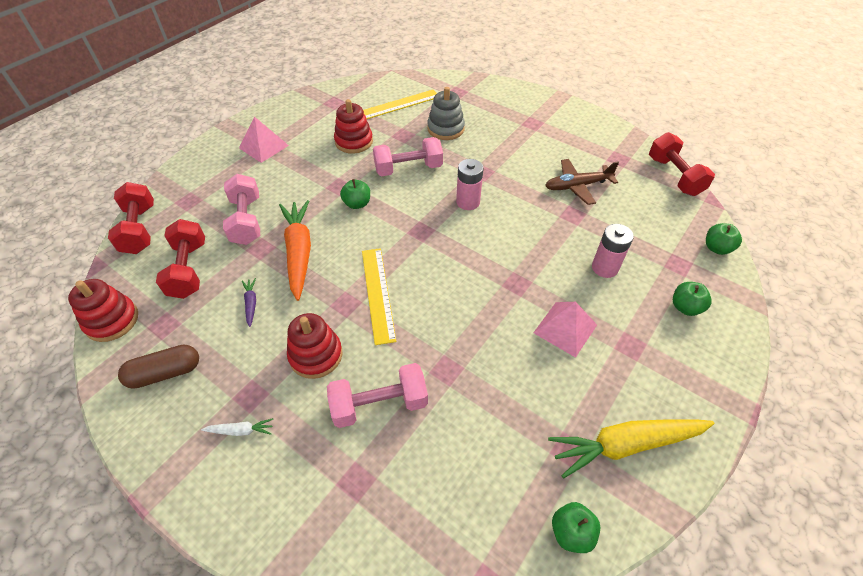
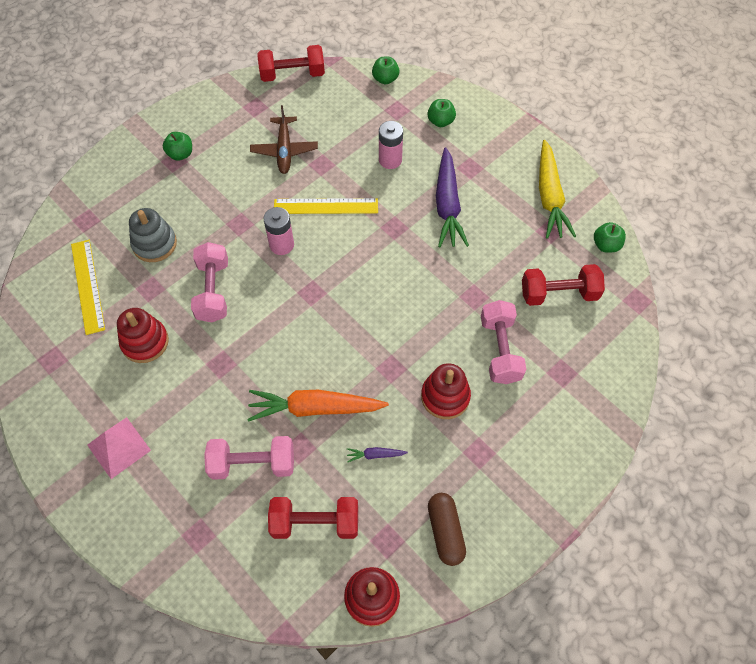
camera: 80 degrees left, 10 degrees up
red dumbbell [108,182,154,254] -> red dumbbell moved to [522,264,605,306]
white carrot [201,418,273,436] -> none
green apple [340,179,370,209] -> green apple moved to [163,132,192,161]
yellow ruler [362,248,396,345] -> yellow ruler moved to [274,198,378,214]
pink pyramid [533,302,597,358] -> purple carrot [436,147,469,247]

